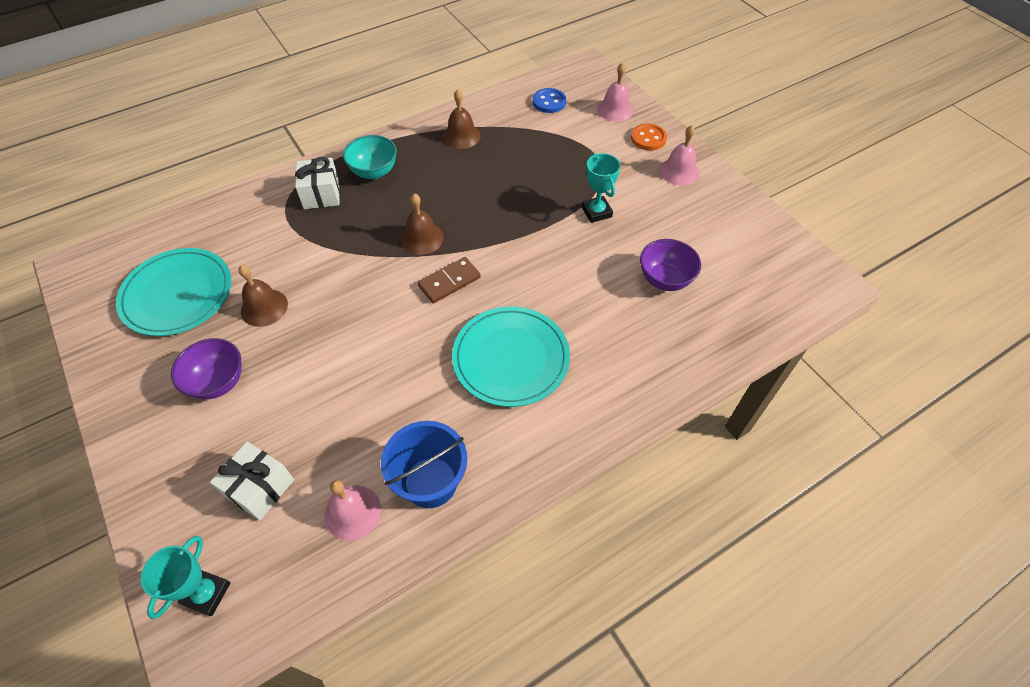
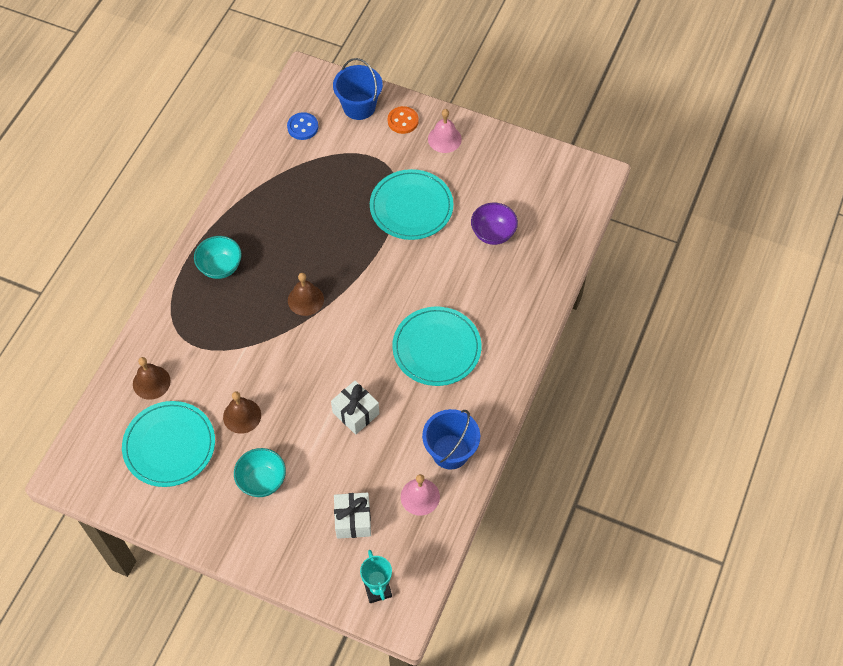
camera: 35 degrees left, 5 degrees up
purple bowl [171,338,242,399] -> turquoise bowl [234,448,286,497]
white gift [295,157,340,209] -> white gift moved to [331,381,379,435]
brown domino [418,257,481,303] -> none
brown bell [443,89,481,149] -> brown bell moved to [133,357,171,400]
turquoise trophy [582,153,621,223] -> turquoise plate [370,169,453,240]
pink bell [597,62,634,122] -> blue bucket [333,58,383,120]

